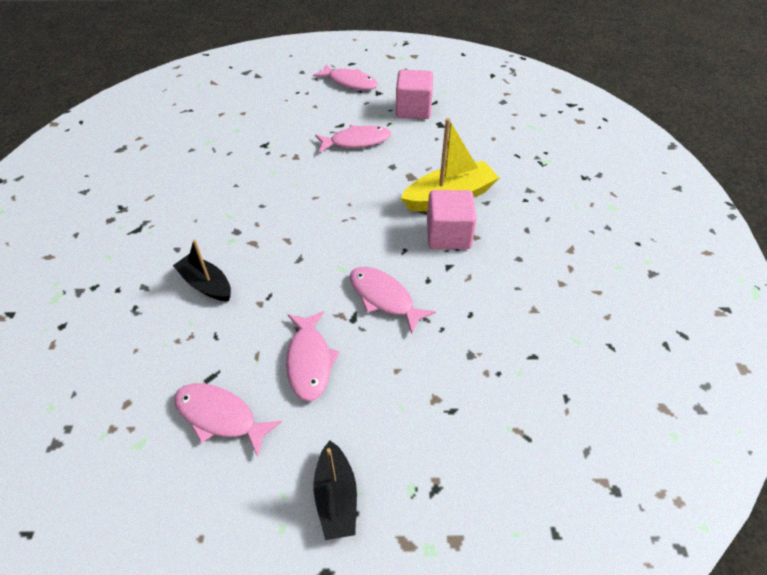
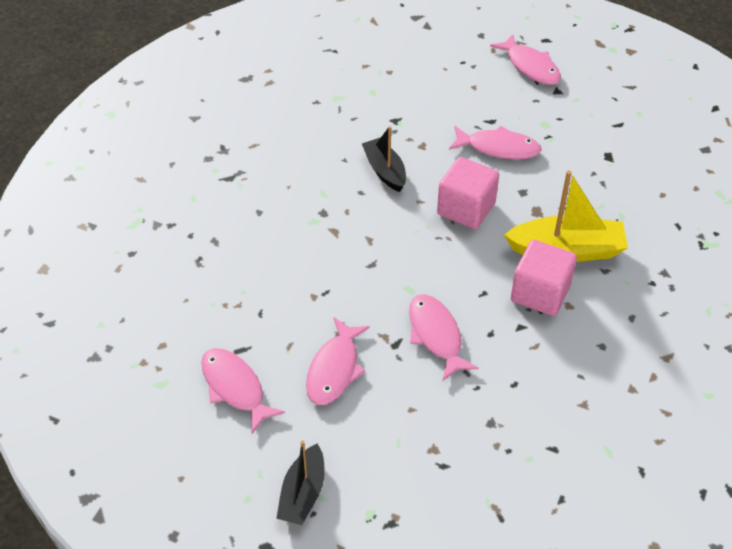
camera: 25 degrees right, 0 degrees up
black boat [173,240,231,301] -> black boat moved to [362,126,406,192]
pink cube [396,70,433,119] -> pink cube moved to [437,157,499,229]

